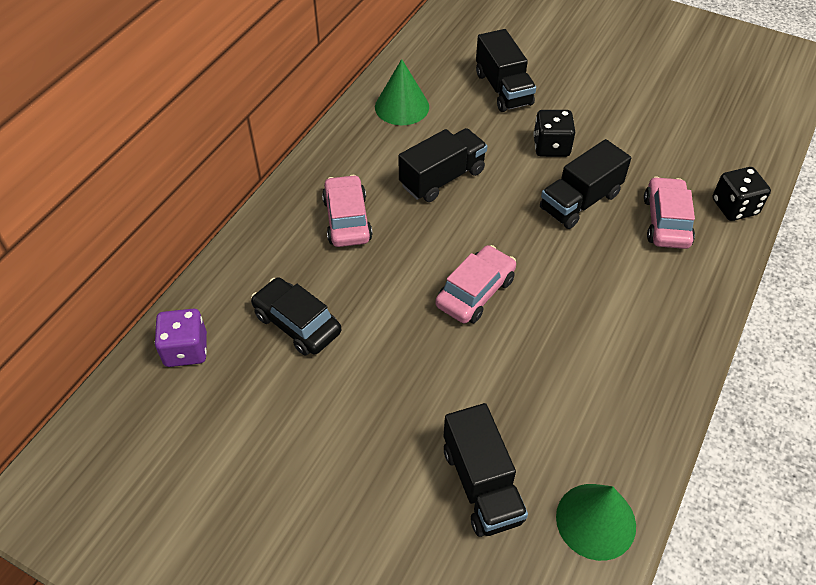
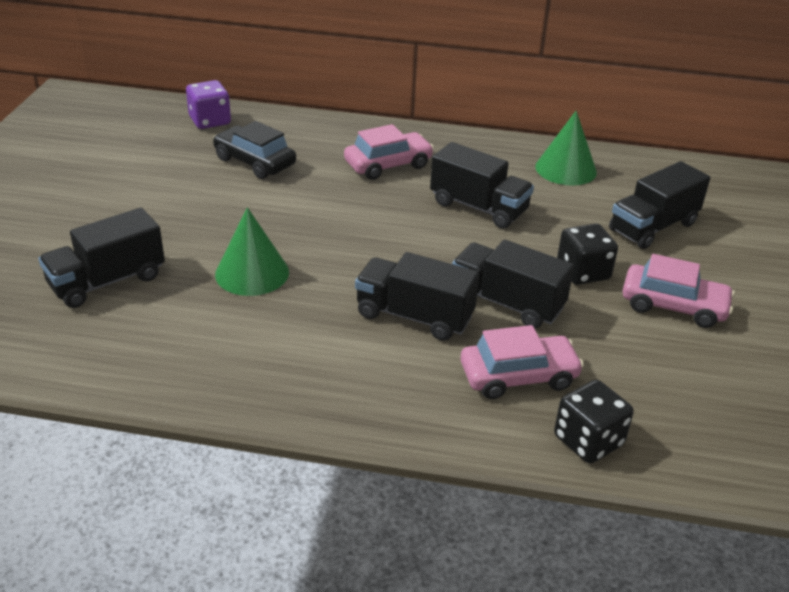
camera: 70 degrees right, 15 degrees down
black car [251,277,342,356] -> black car turned 75 degrees counterclockwise [213,121,296,179]
pink car [435,245,516,323] -> pink car moved to [623,254,735,328]
green cone [556,484,636,561] -> green cone moved to [215,207,289,296]
none -> black truck [355,252,479,341]

